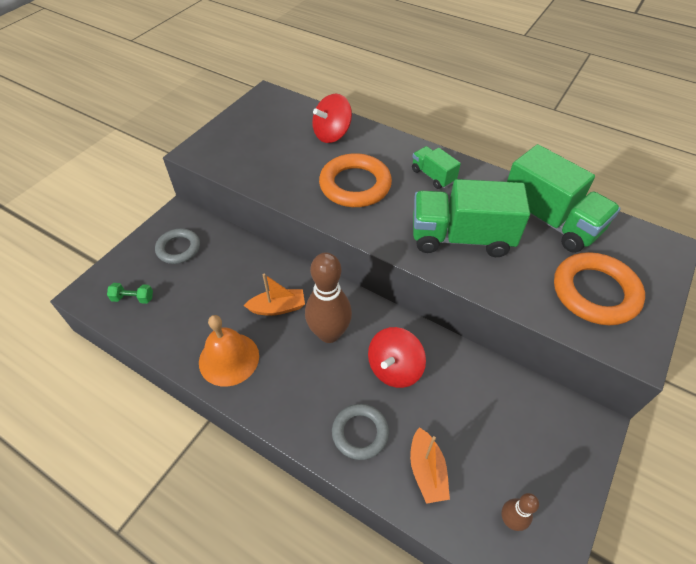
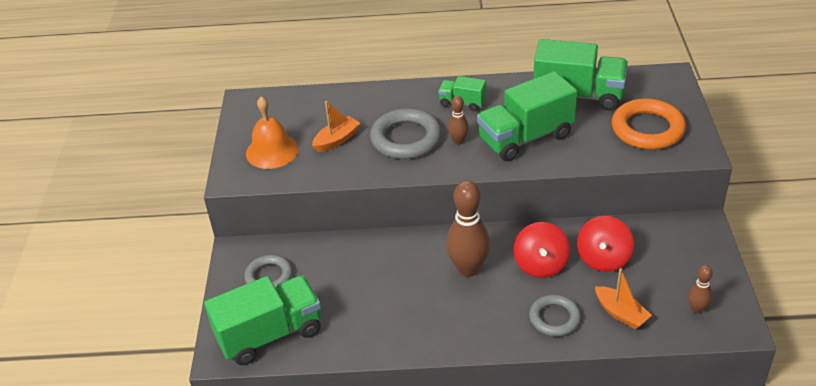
camera: 30 degrees left, 10 degrees down
green dumbbell [107,283,153,304] -> green truck [204,275,321,365]
orange bell [199,315,259,387] -> orange bell moved to [246,96,299,169]
orange boat [244,274,305,316] -> orange boat moved to [312,101,360,152]
red spinning top [312,94,352,143] -> red spinning top moved to [577,216,634,272]
orange ring [319,153,392,207] -> grey ring [370,108,442,159]
none -> brown bowling pin [448,96,469,145]

